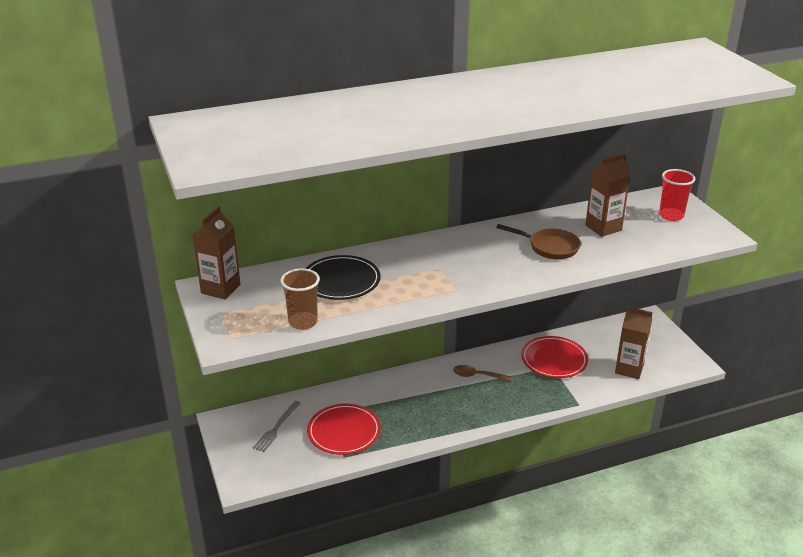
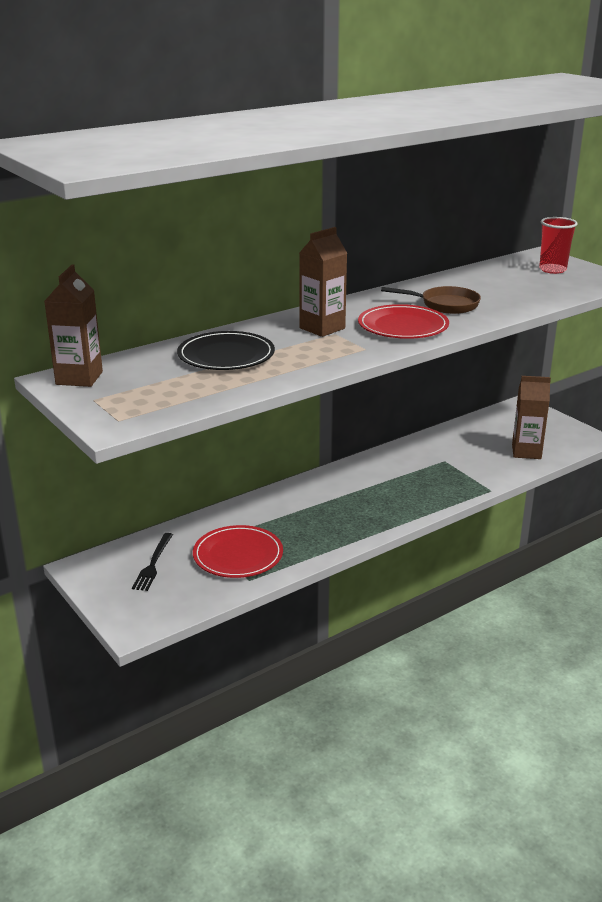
camera: 15 degrees left, 5 degrees down
grey fork [253,401,301,452] -> black fork [132,533,173,591]
brown cup [280,268,320,330] -> none
brown spoon [453,365,511,381] -> none
red plate [521,336,588,378] -> red plate moved to [358,304,449,339]
brown carton [585,154,631,237] -> brown carton moved to [299,227,347,337]

